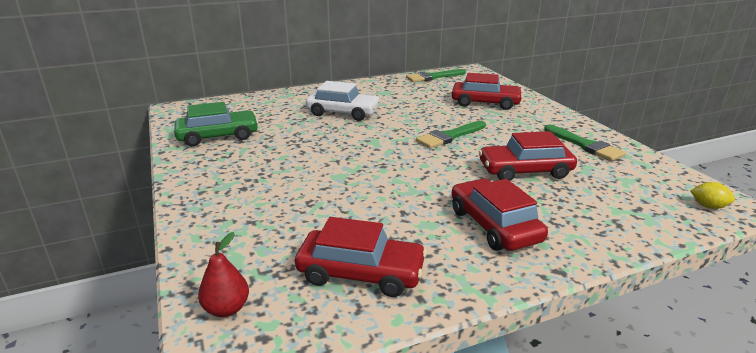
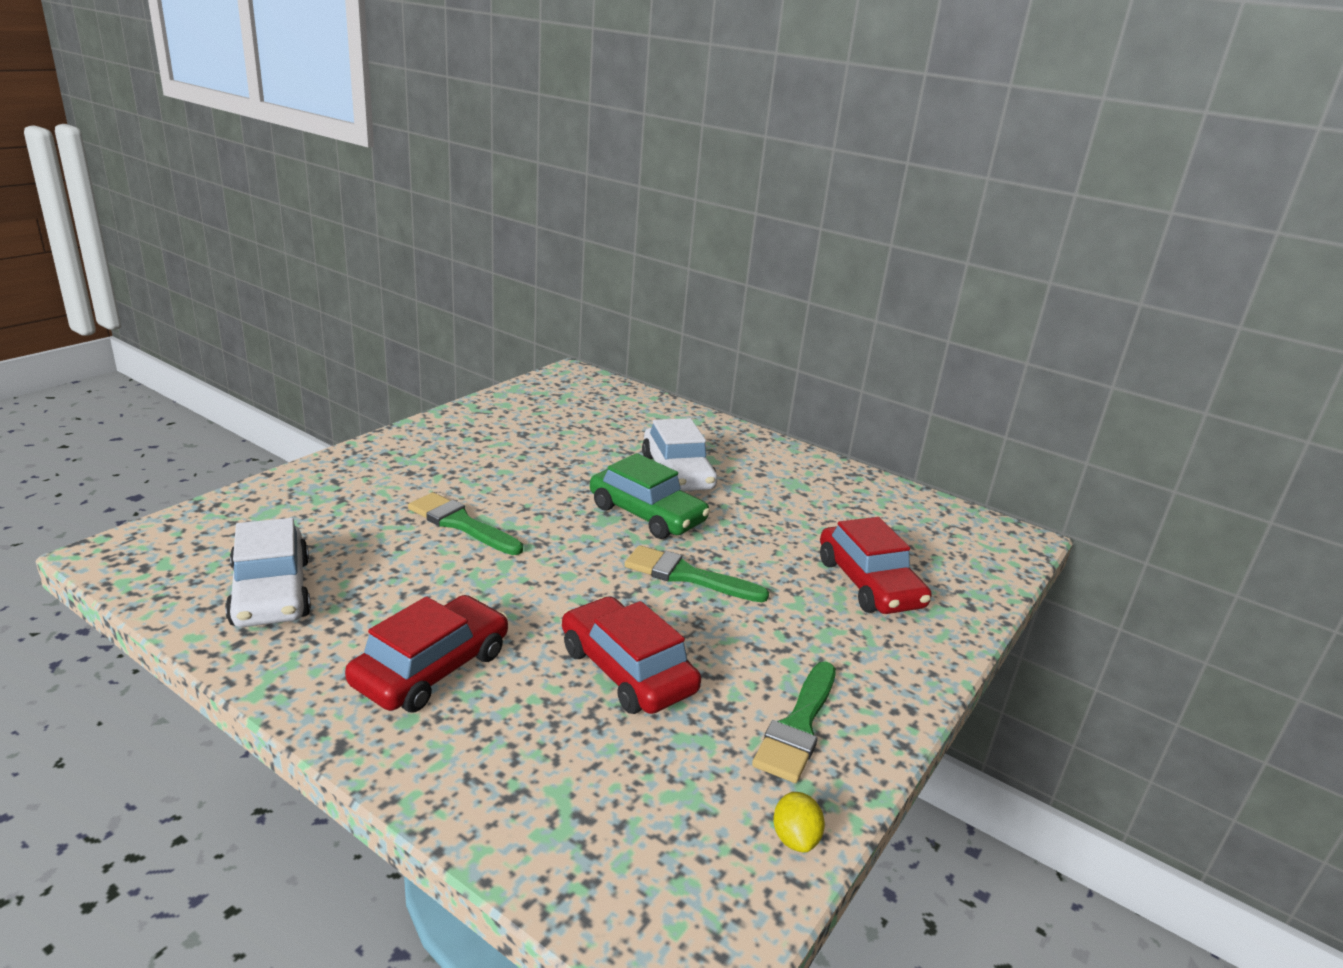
camera: 55 degrees right, 0 degrees up
green car [174,102,258,146] -> green car moved to [590,453,710,539]
red pear [198,232,249,317] -> none
red car [295,217,427,297] -> white car [225,518,311,627]
green brush [406,69,466,82] -> green brush moved to [408,492,523,555]
yellow lemon [690,182,735,209] -> yellow lemon moved to [773,792,825,853]

